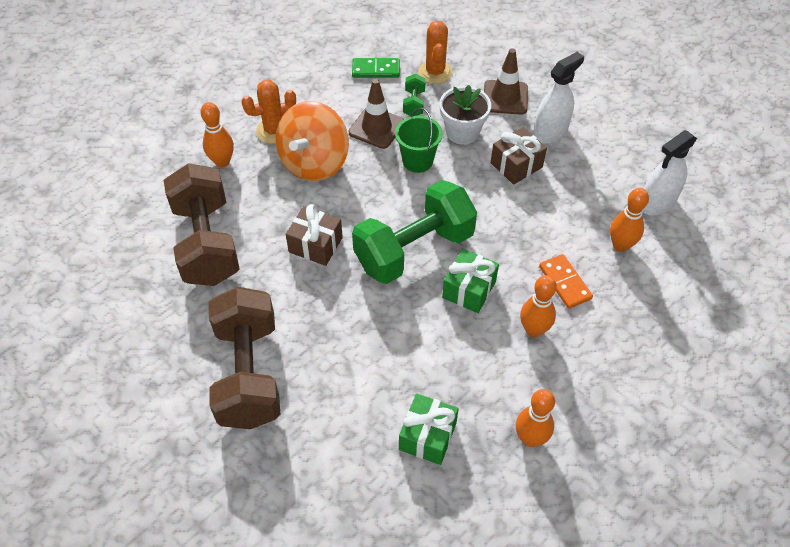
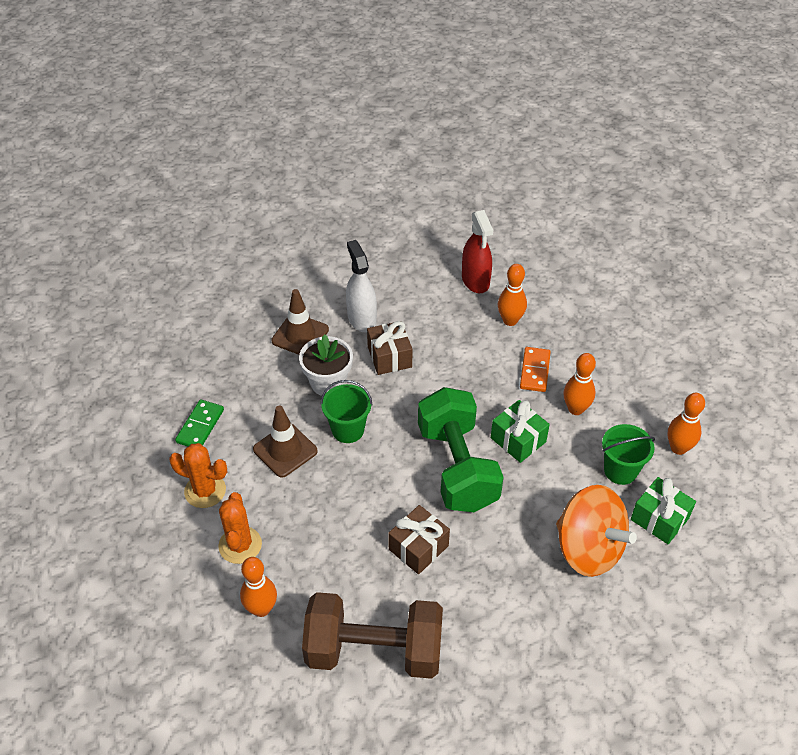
camera: 70 degrees left, 5 degrees down
brown dumbbell [209,287,280,429] -> none
orange spinning top [275,101,349,181] -> orange spinning top moved to [556,485,637,577]
green dumbbell [403,74,426,116] -> none
orange cactus [418,21,453,84] -> orange cactus moved to [169,443,227,508]
orange domino [539,254,593,309] -> orange domino turned 75 degrees counterclockwise [520,347,551,392]
white spray bottle [642,130,697,216] -> red spray bottle [462,210,493,293]
none -> green bucket [602,424,655,485]

